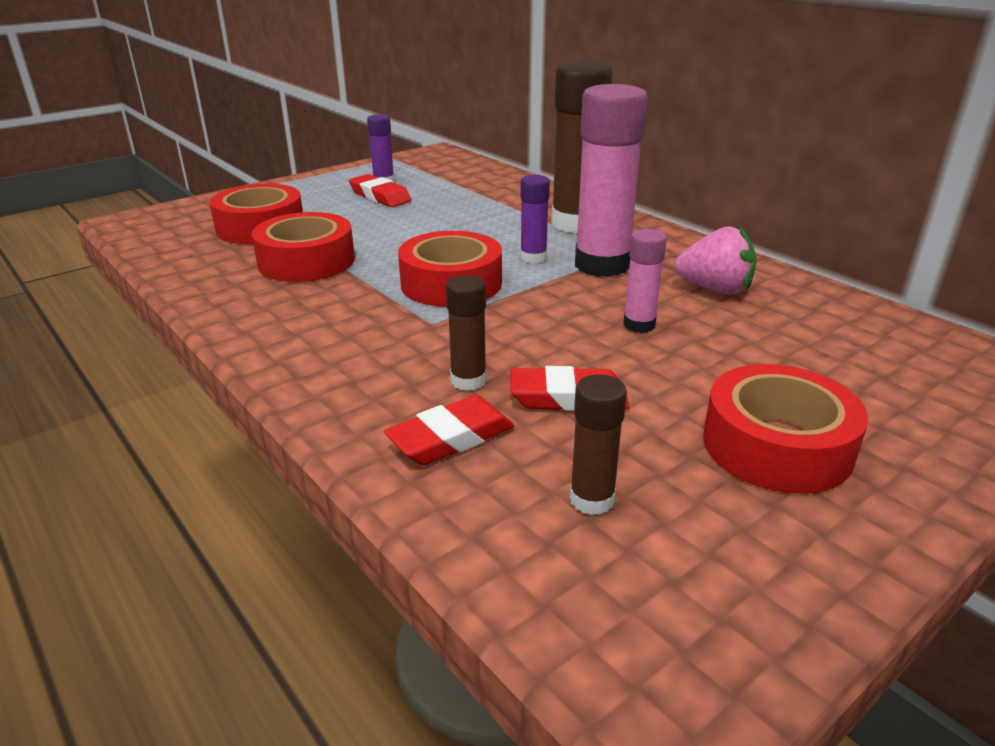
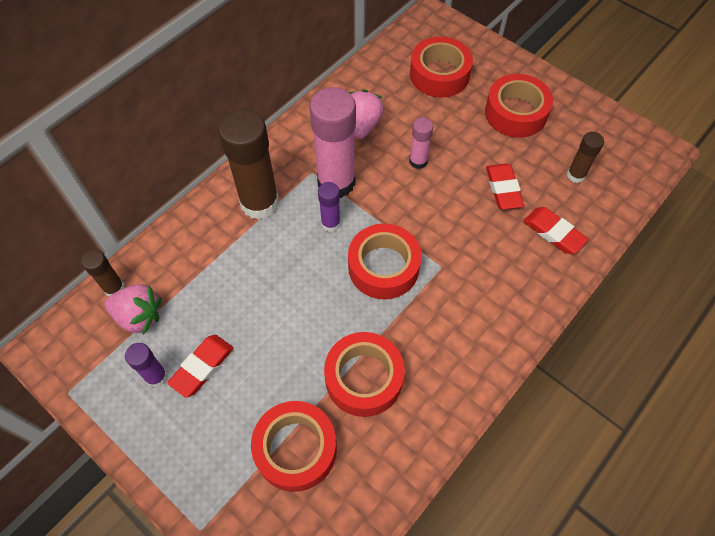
camera: 100 degrees left, 30 degrees up
brown glue stick [446,275,487,391] -> brown glue stick moved to [81,250,125,296]
none -> pink strawberry [105,284,162,334]
none -> red tape [410,36,473,98]

